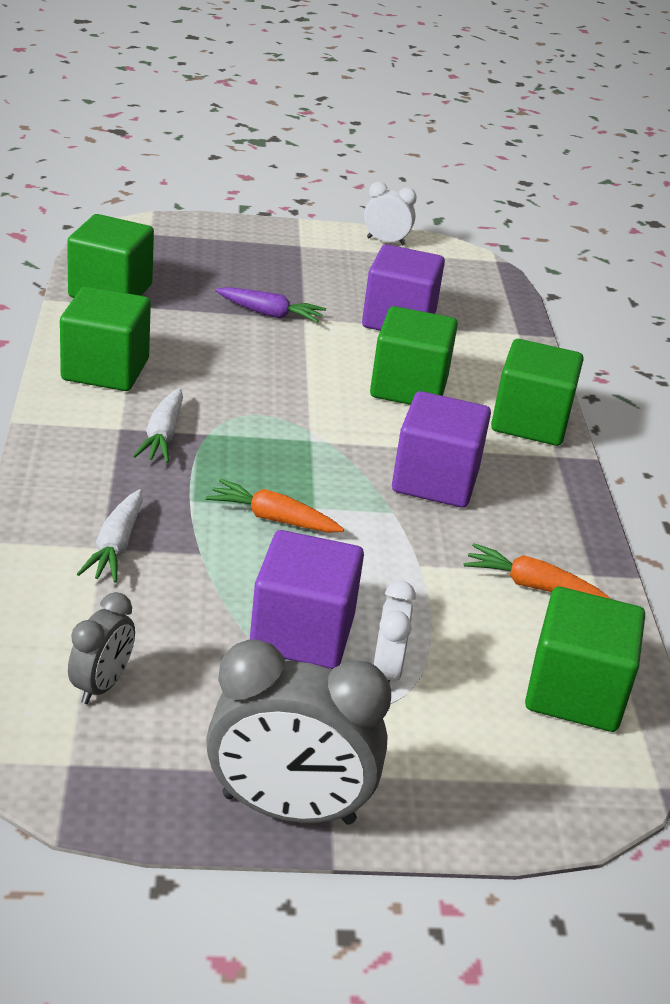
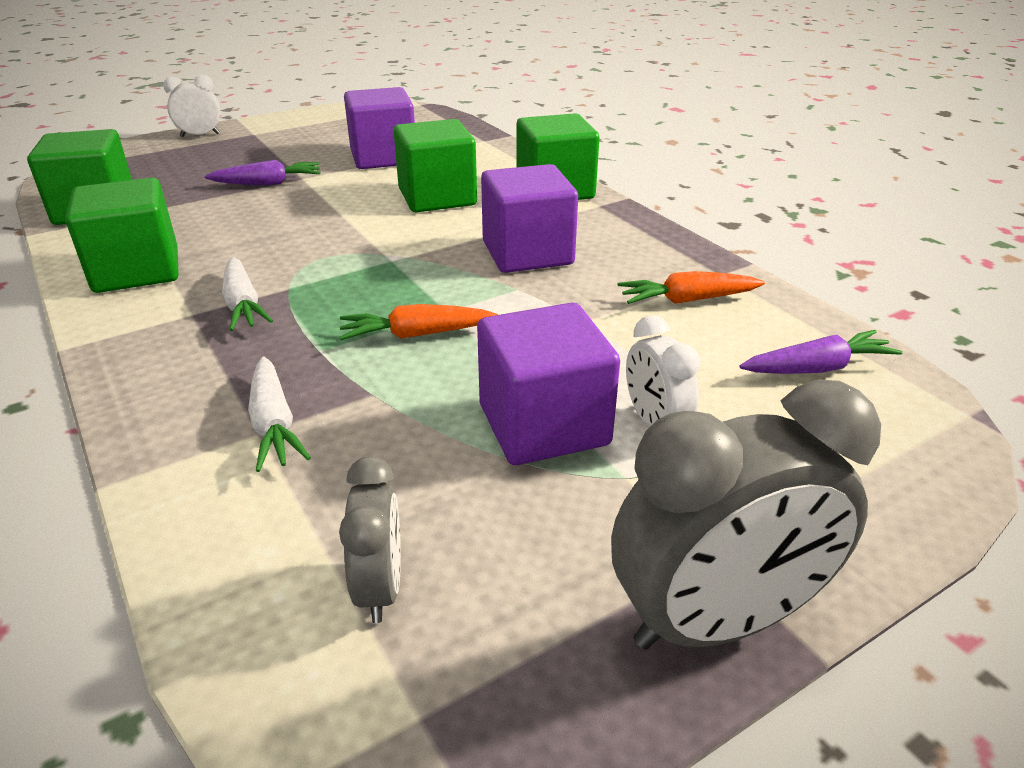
camera: 25 degrees left, 0 degrees up
white clock [364,182,417,246] -> white clock moved to [163,75,220,137]
green cube [525,587,645,732] -> purple carrot [739,330,903,374]

